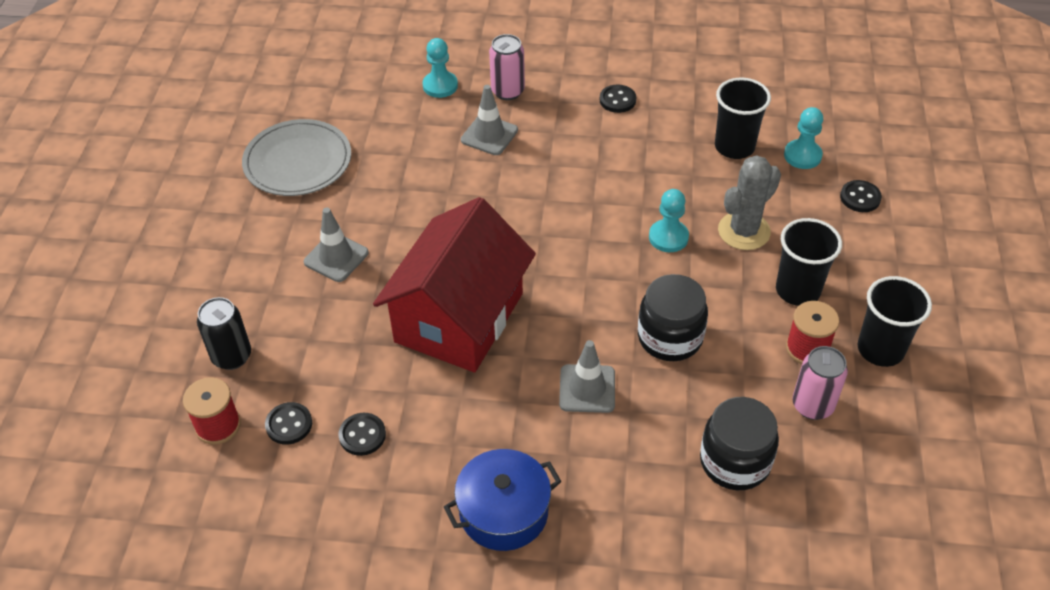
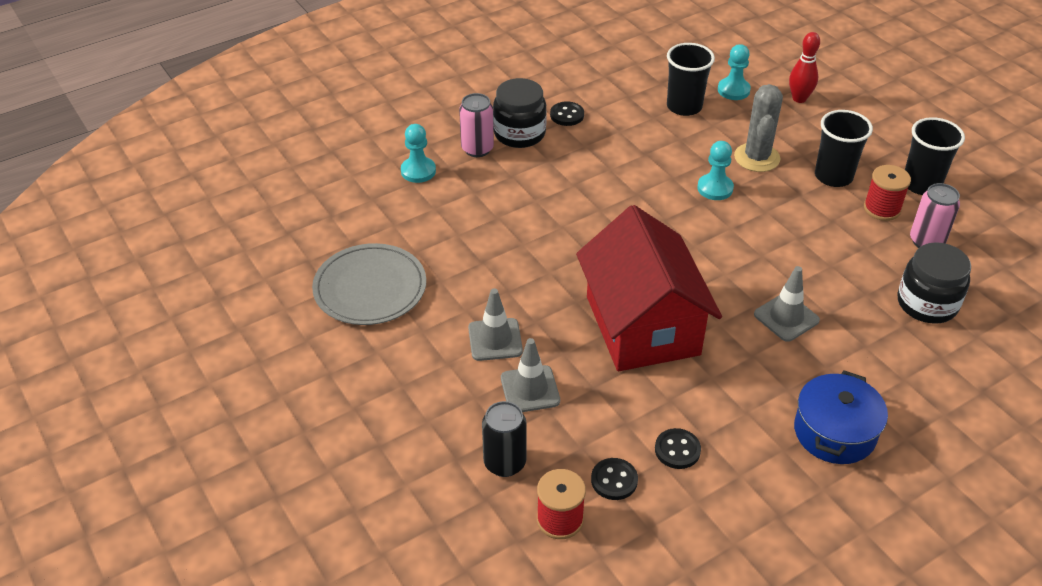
camera: 40 degrees left, 5 degrees down
grey traffic cone [461,85,518,155] -> grey traffic cone moved to [501,338,560,412]
black jar [638,274,708,361] -> black jar moved to [493,78,547,148]
black button [840,180,882,212] -> red bowling pin [789,32,820,103]

